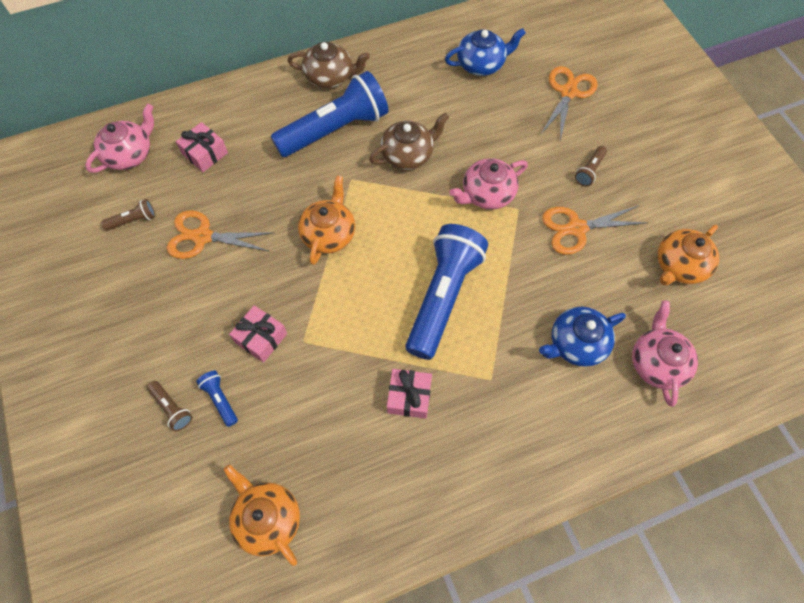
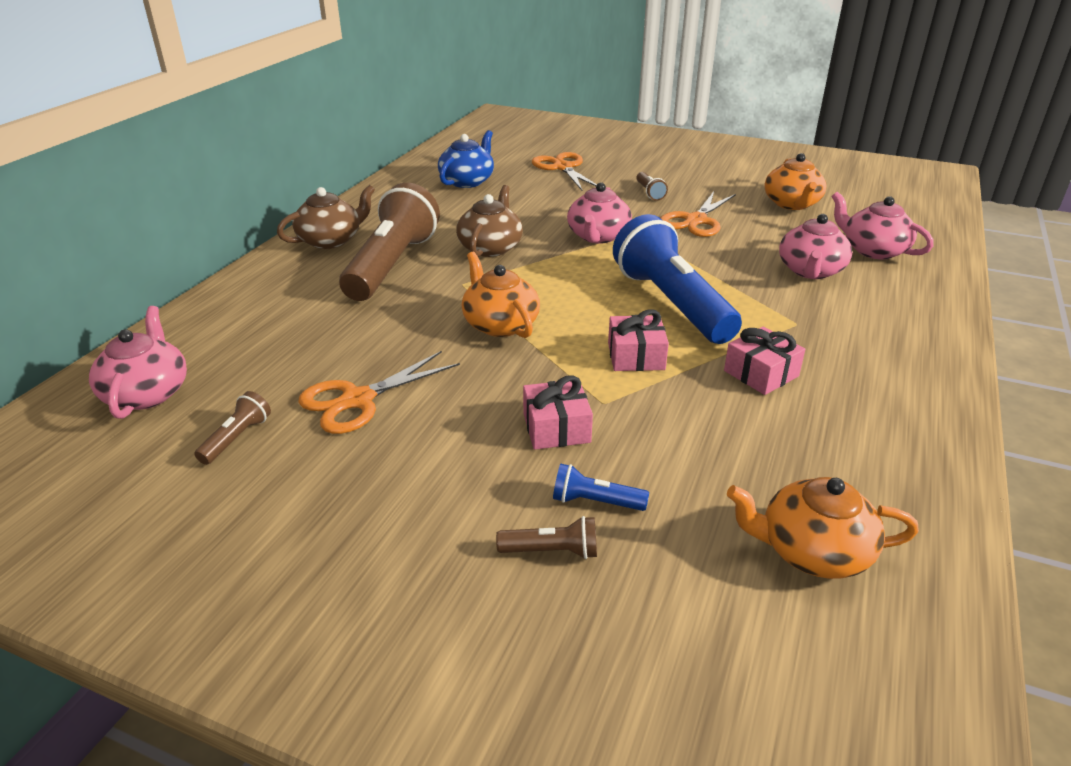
camera: 45 degrees left, 30 degrees down
pink gift [176,122,228,172] -> pink gift moved to [608,309,669,371]
blue flashlight [271,71,389,157] -> brown flashlight [339,183,440,301]
blue teapot [539,307,626,367] -> pink teapot [779,214,852,279]

